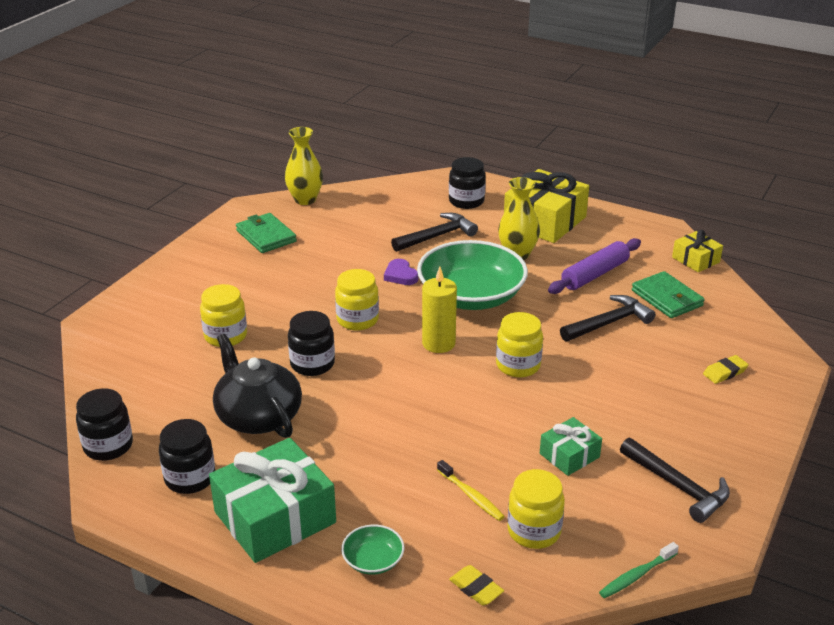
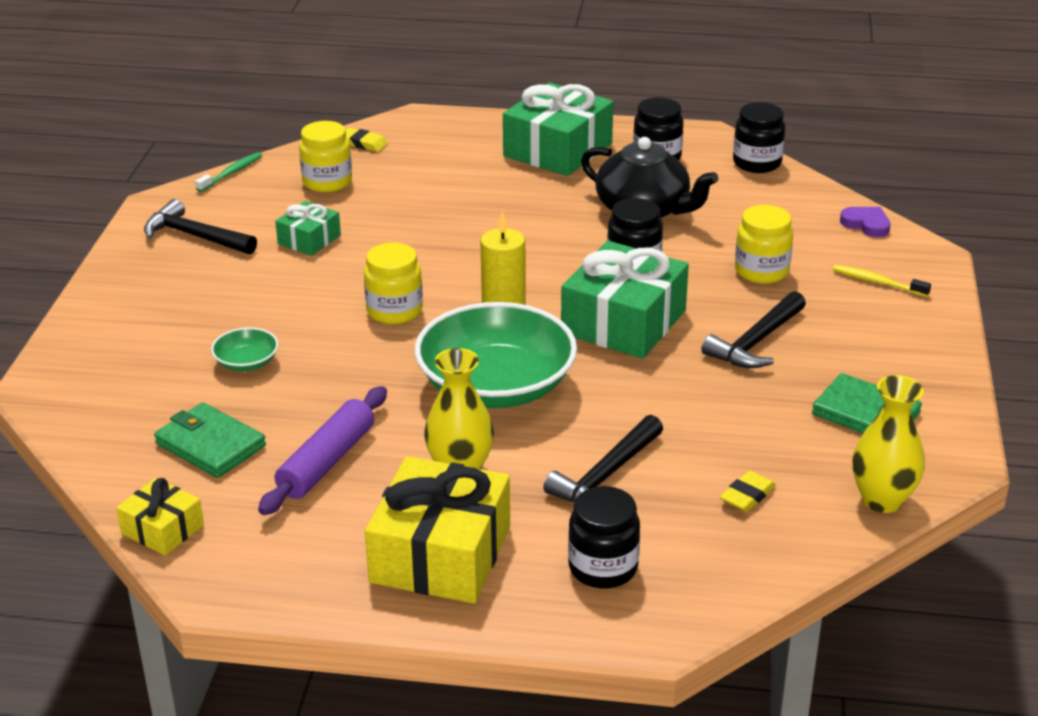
camera: 160 degrees right, 0 degrees up
yellow jar [335,269,379,331] -> green gift [561,241,689,359]
green bowl [341,525,404,575] -> green bowl moved to [211,327,278,371]
purple heart [384,259,419,285] -> purple heart moved to [840,207,890,237]
yellow toothbrush [437,460,505,521] -> yellow toothbrush moved to [833,265,931,297]
black hammer [560,295,655,342] -> black hammer moved to [701,291,806,368]
yellow eraser [703,355,749,384] -> yellow eraser moved to [720,471,776,512]

